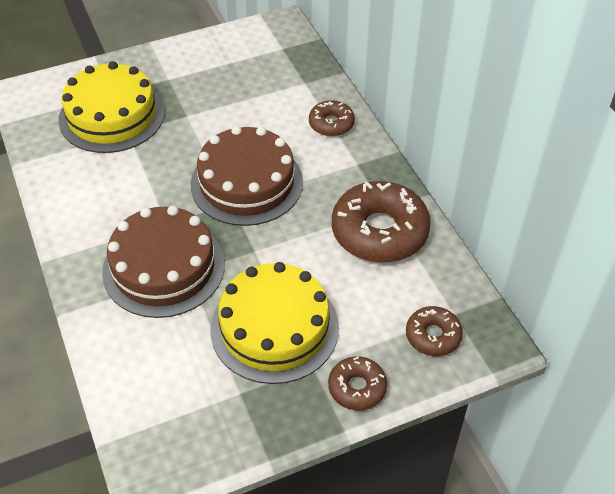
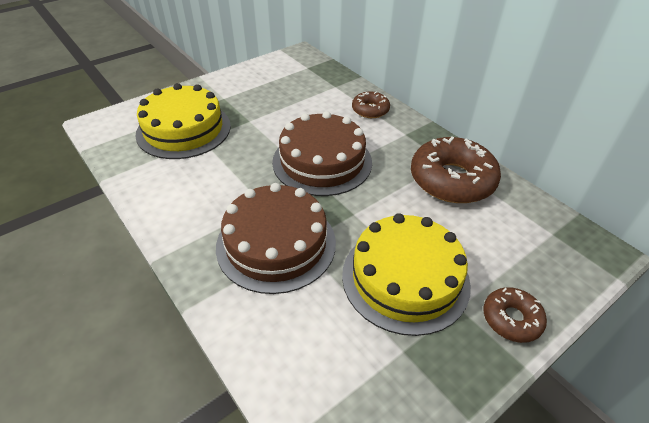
camera: 15 degrees left, 5 degrees down
brown donut [406,306,463,356] -> none

